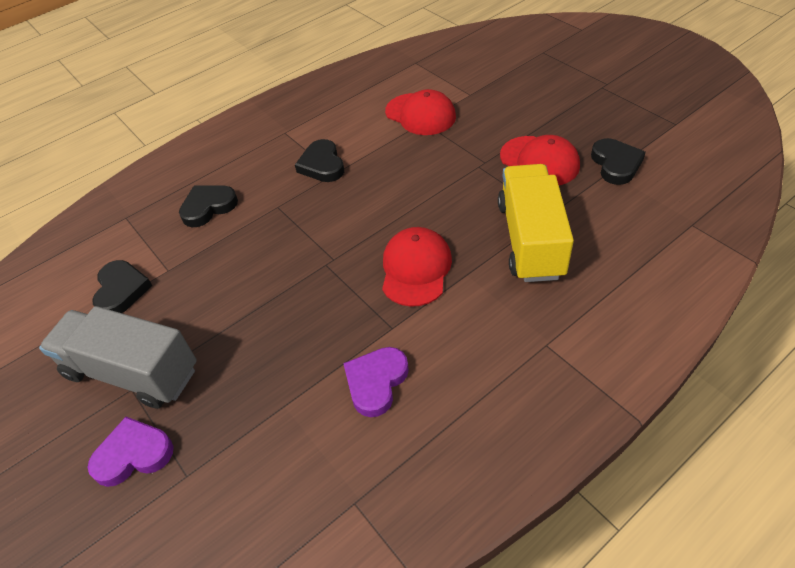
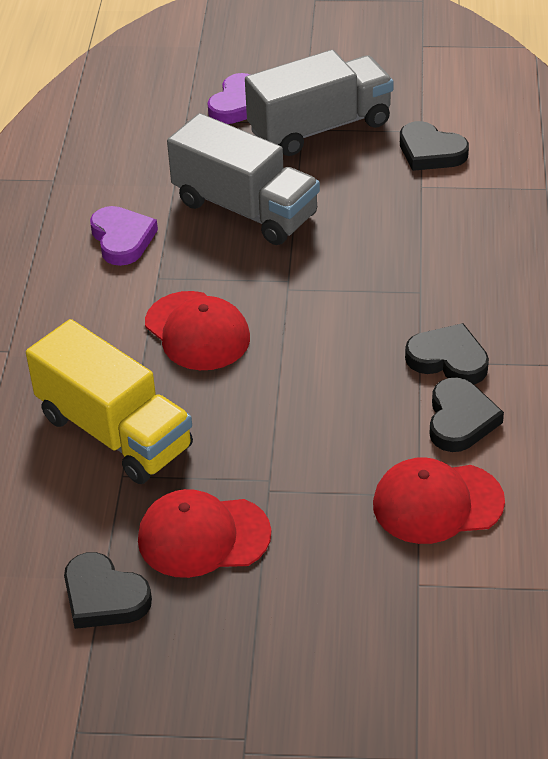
camera: 130 degrees right, 5 degrees down
black heart [179,186,238,227] -> black heart moved to [429,378,504,452]
none -> grey truck [167,113,320,245]

